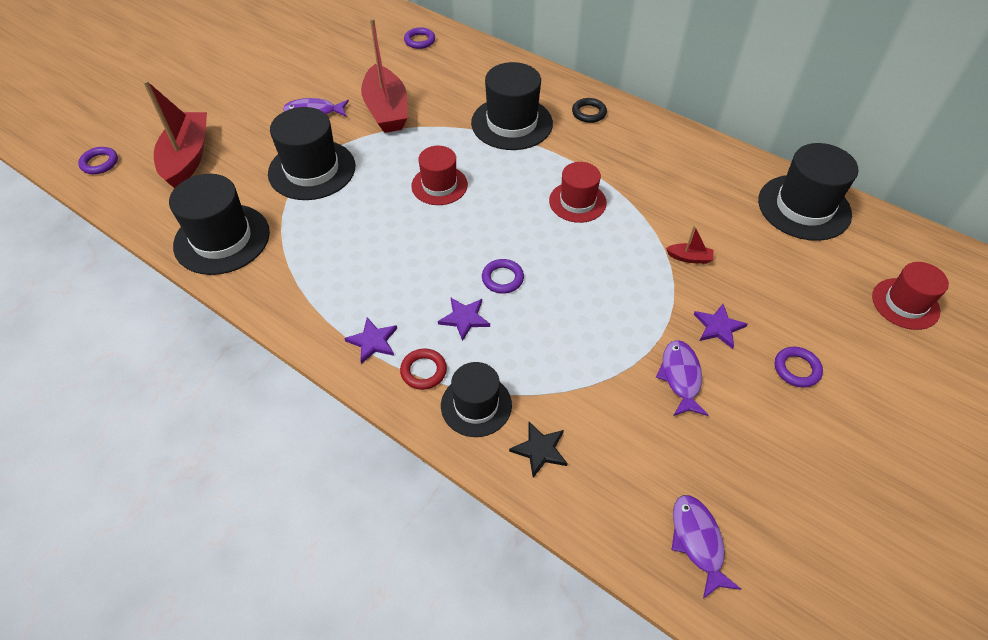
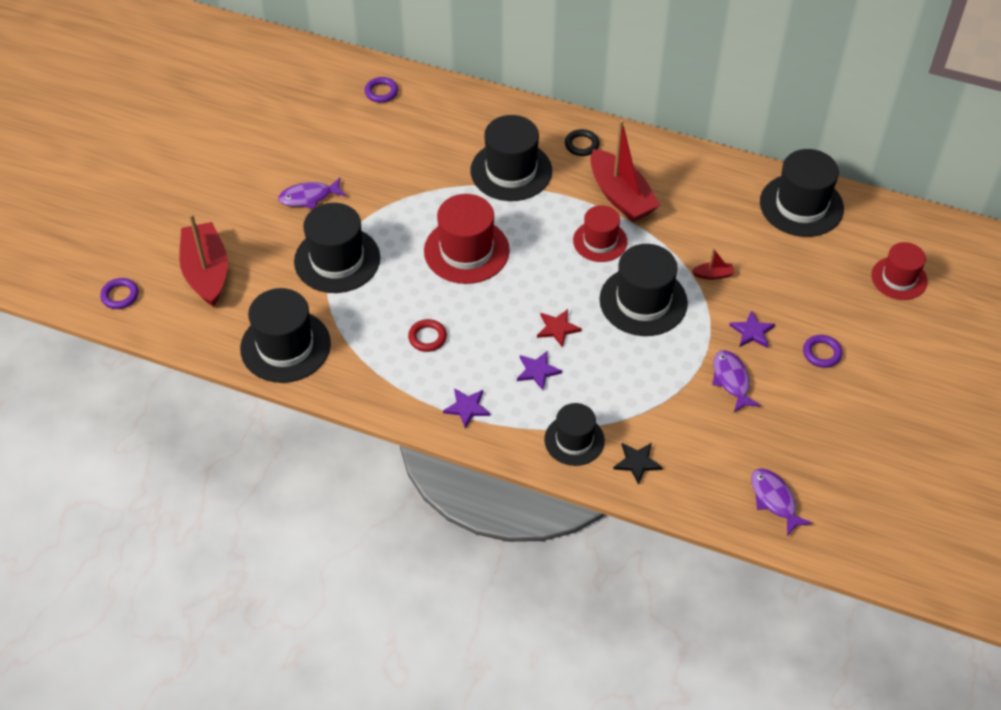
camera: 15 degrees left, 0 degrees up
red boat [361,18,408,133] -> red boat moved to [590,120,660,222]
red ring [400,348,447,390] -> red ring moved to [408,319,447,352]
red hat [411,146,468,205] -> red hat [424,194,510,284], size x1.57
purple ring [482,259,524,294] -> red star [537,309,582,348]
none -> black hat [599,244,688,336]

